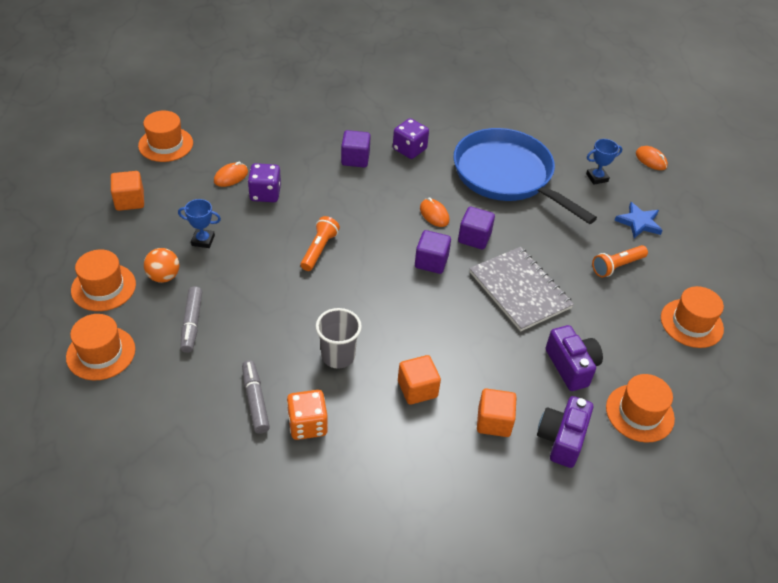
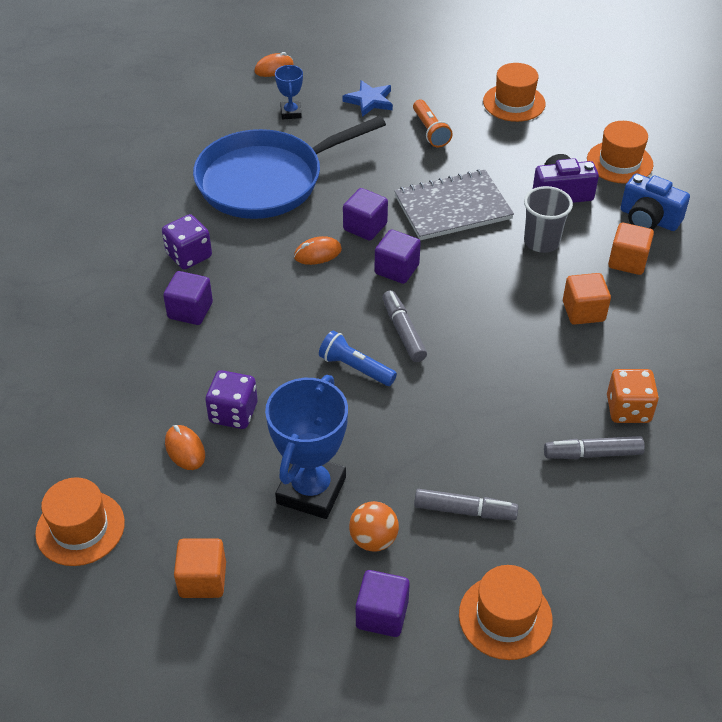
camera: 75 degrees left, 0 degrees up
orange hat [71,250,136,311] -> purple cube [356,570,410,637]
blue trophy [178,199,221,248] -> blue trophy [265,375,348,519], size x2.03
orange flashlight [301,216,340,271] -> blue flashlight [319,331,397,386]
grey cup [316,308,362,369] -> grey cup moved to [524,186,573,253]
purple camera [537,396,593,468] -> blue camera [620,173,690,231]
none -> grey marker [382,290,427,362]

